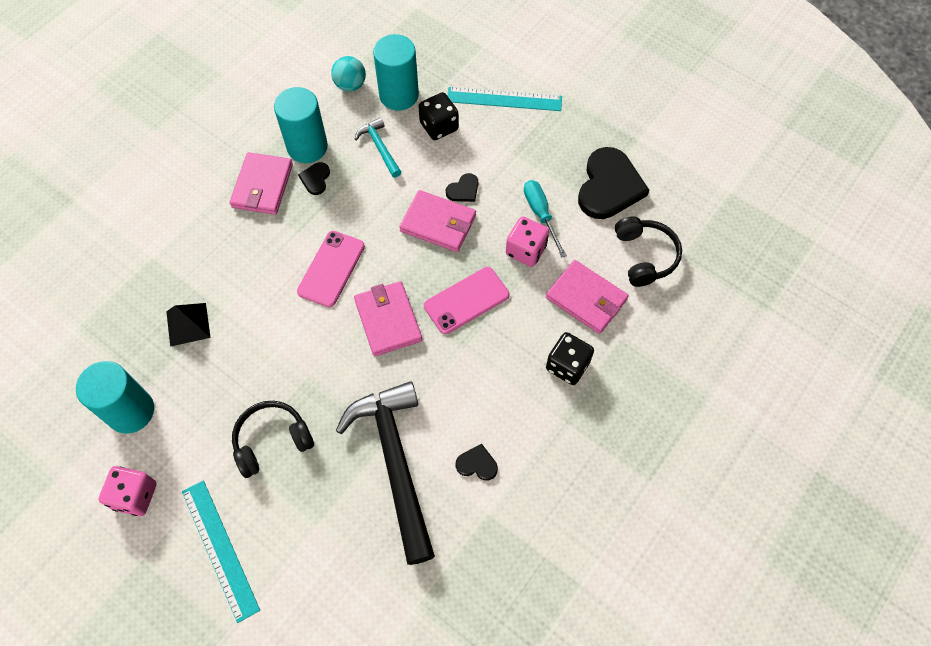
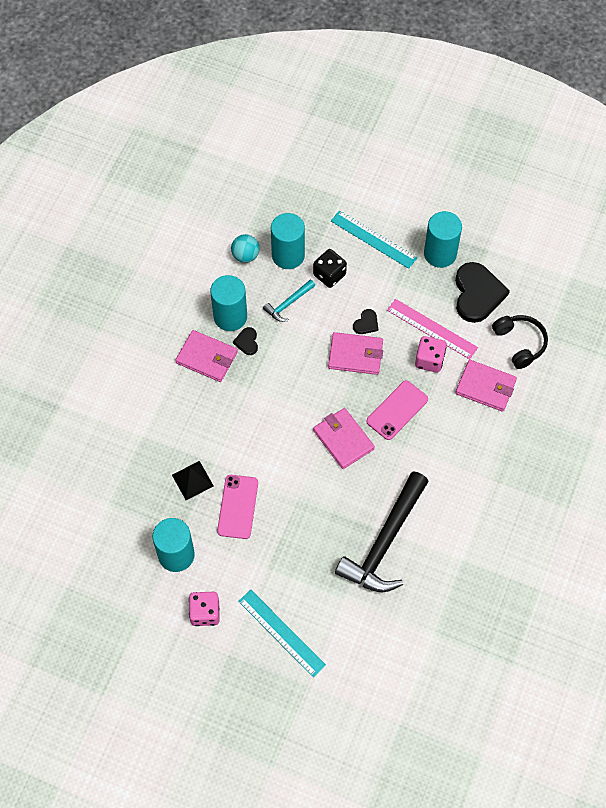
camera: 15 degrees left, 0 degrees up
pink wallet [230,152,293,215] -> pink wallet turned 60 degrees counterclockwise [176,330,238,382]
black headphones [232,401,314,478] -> none
pink phone [297,231,365,307] -> pink phone moved to [217,475,258,539]
black hammer [336,381,435,565] -> black hammer turned 120 degrees counterclockwise [335,471,429,592]
turquoise hammer [355,117,401,178] -> turquoise hammer turned 90 degrees counterclockwise [263,279,315,322]
turquoise ruler [447,87,562,111] -> turquoise ruler turned 45 degrees clockwise [331,210,417,269]
black heart [456,444,498,481] -> none
turquoise screwdriver [524,180,567,258] -> pink ruler [387,299,478,359]
black dice [546,332,594,385] -> none
none -> turquoise cylinder [424,211,462,268]

